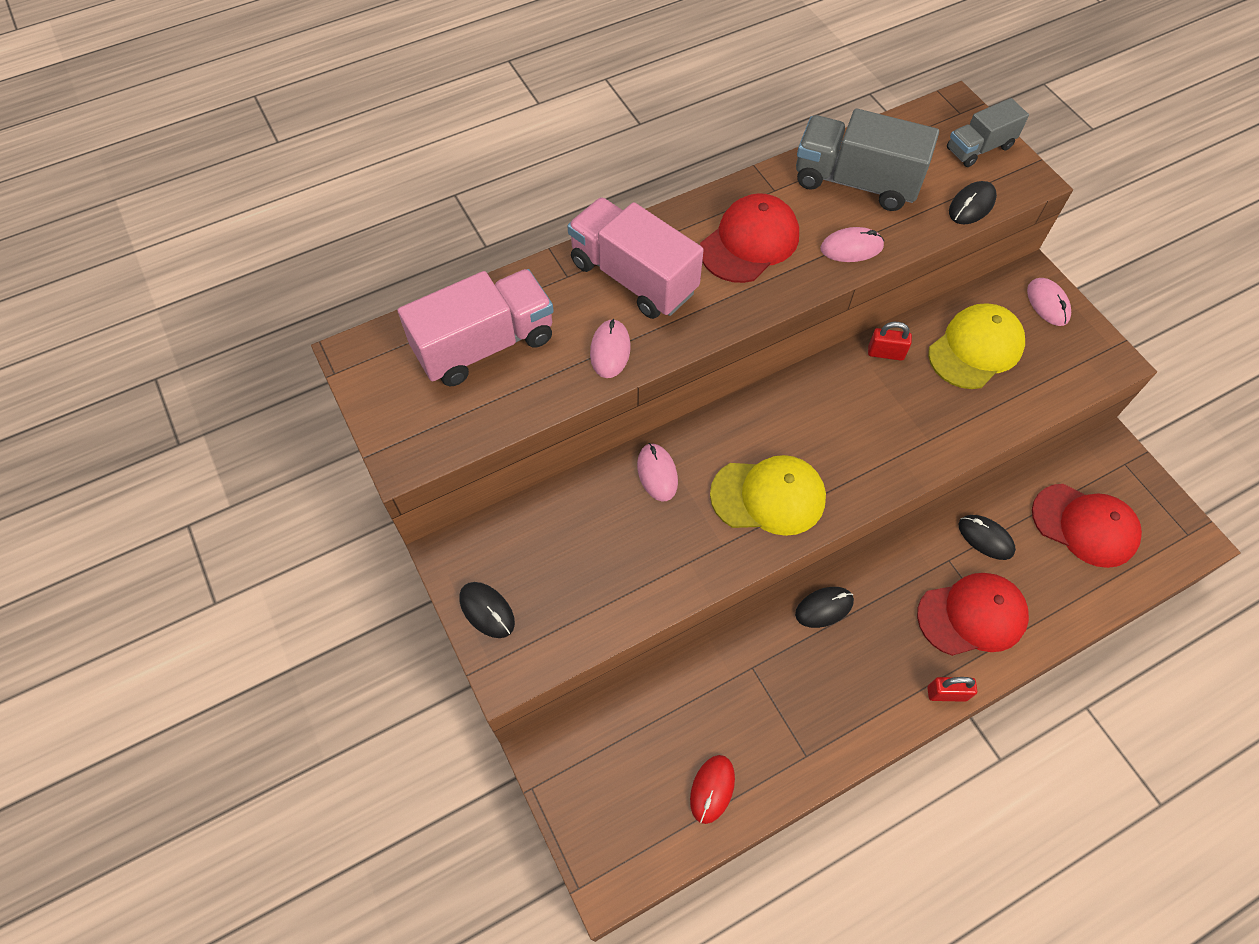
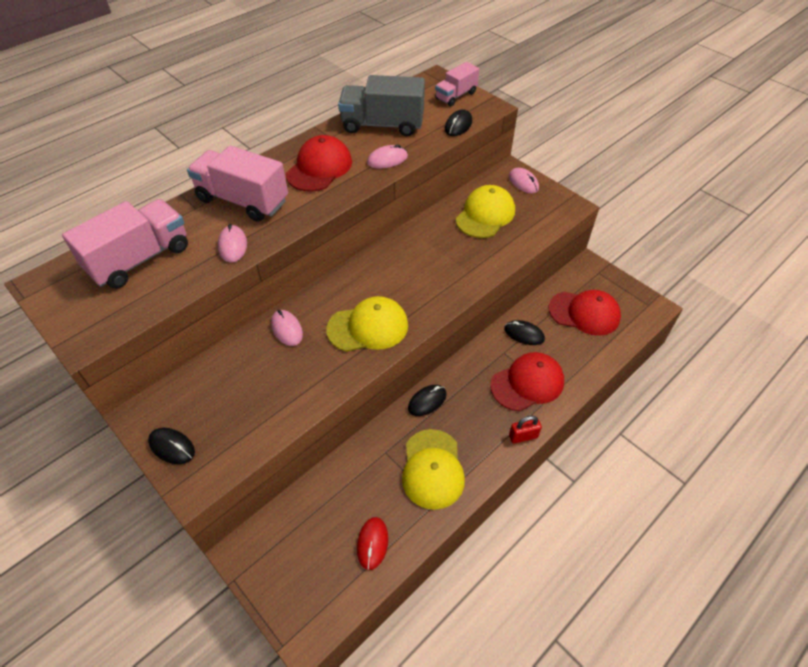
camera: 15 degrees left, 10 degrees down
red padlock [868,322,912,361] -> none
grey truck [947,98,1029,167] -> pink truck [435,62,479,106]
none -> yellow cap [402,429,465,510]

